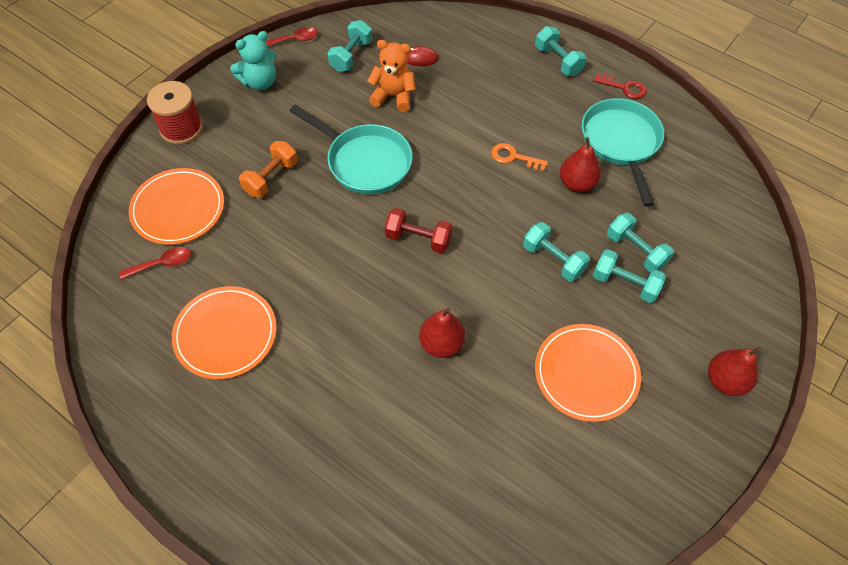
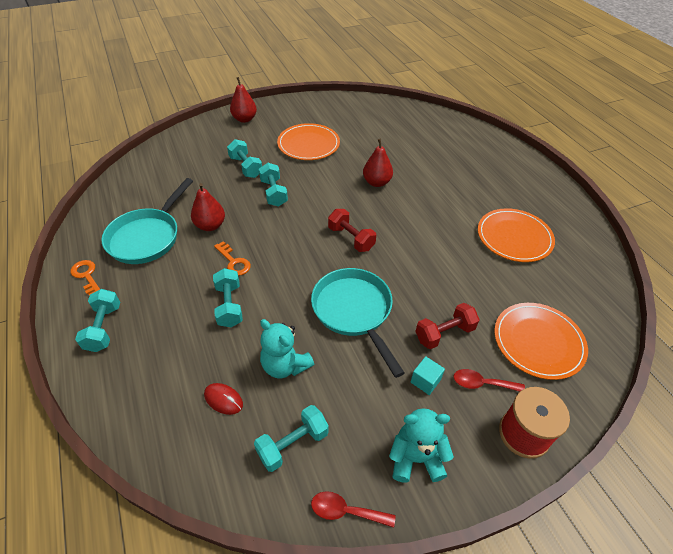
camera: 150 degrees left, 10 degrees down
red spoon [119,247,191,279] -> red spoon moved to [453,369,525,392]
orange dumbbell [239,141,297,198] -> red dumbbell [415,303,480,349]
orange teddy bear [368,40,416,112] -> turquoise teddy bear [260,319,314,378]
red key [593,73,647,99] -> orange key [71,260,100,296]
turquoise dumbbell [607,213,674,273] -> turquoise dumbbell moved to [213,268,243,327]
none -> turquoise cube [411,356,445,395]

